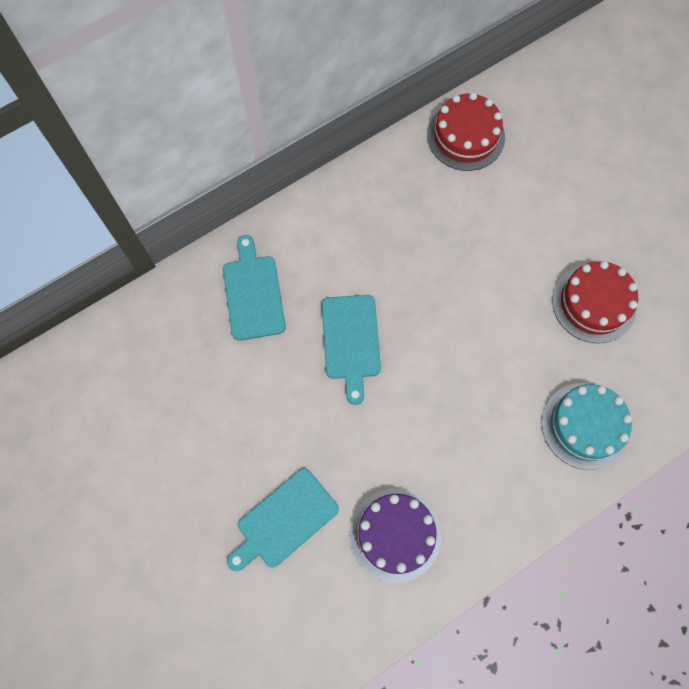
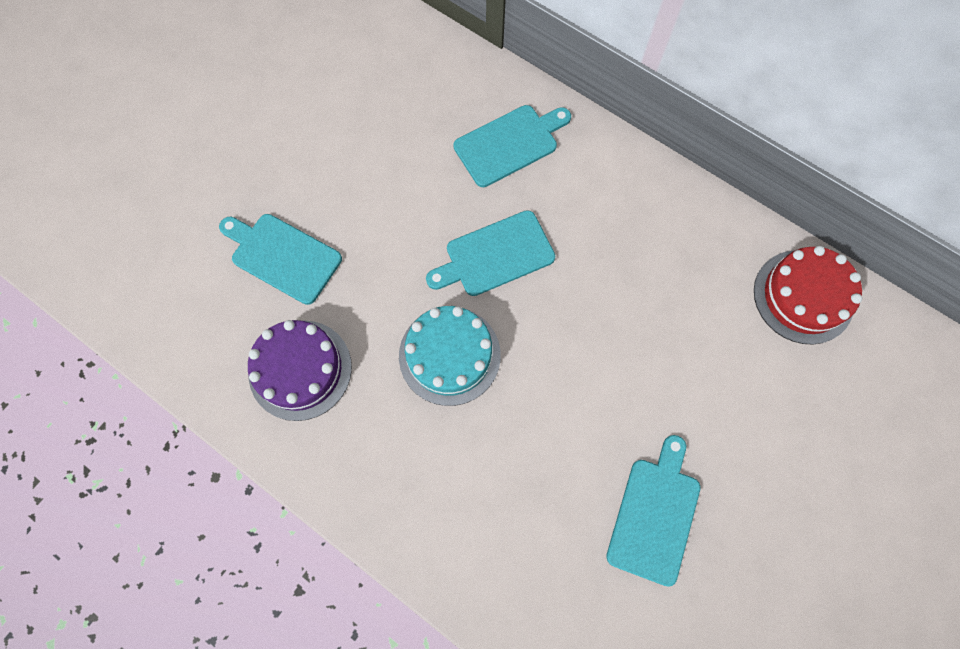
camera: 70 degrees right, 0 degrees up
turquoise cake [542,383,632,470] -> turquoise cake moved to [399,306,501,406]
red cake [552,261,638,343] -> turquoise cutting board [606,435,701,587]

